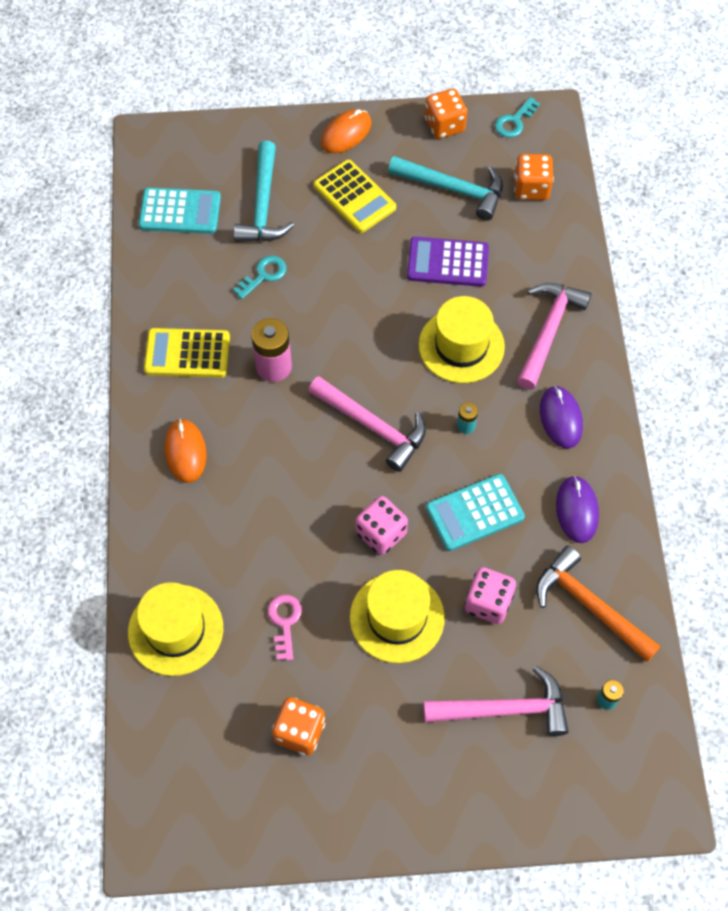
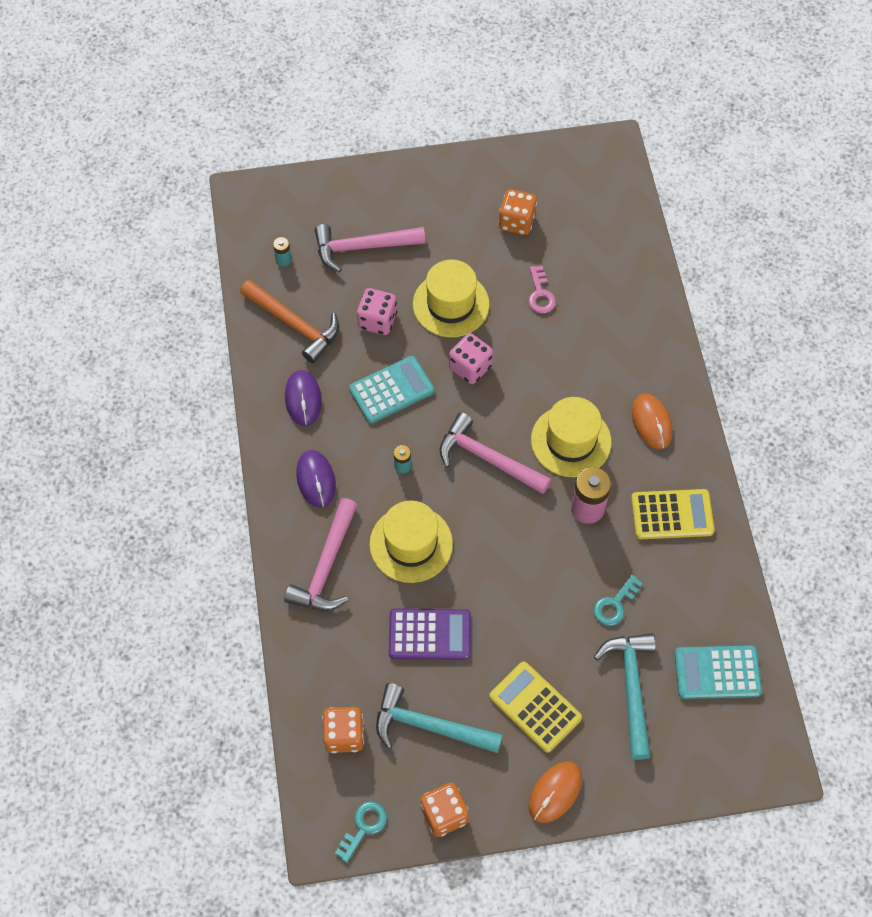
camera: 175 degrees right, 0 degrees up
yellow hat [128,582,223,676] -> yellow hat moved to [531,397,611,477]

